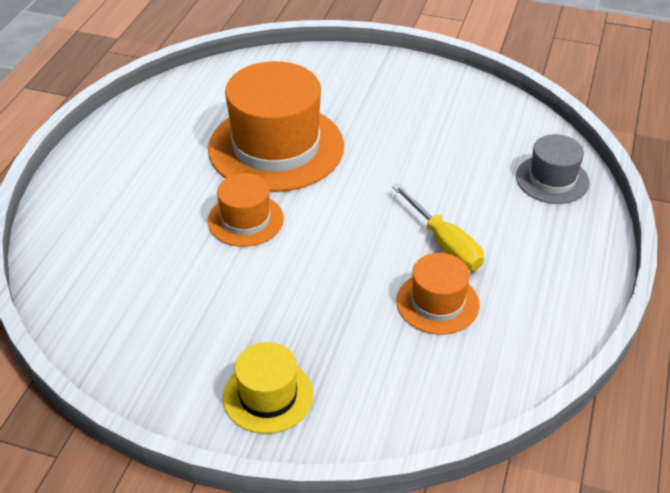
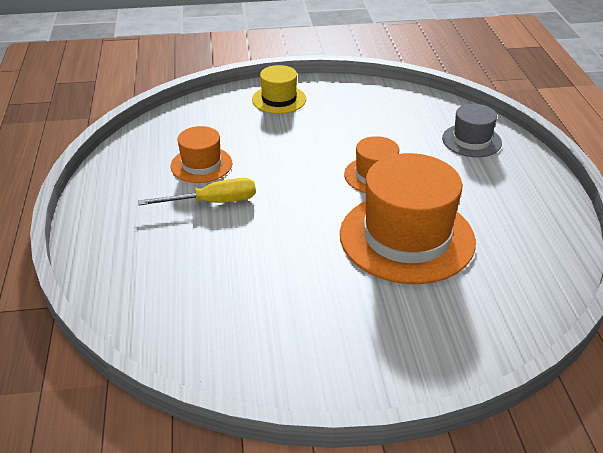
camera: 155 degrees right, 5 degrees down
yellow screwdriver [392,184,484,270] -> yellow screwdriver turned 135 degrees clockwise [138,178,256,205]
grey hat [516,134,590,204] -> grey hat moved to [442,104,502,157]

